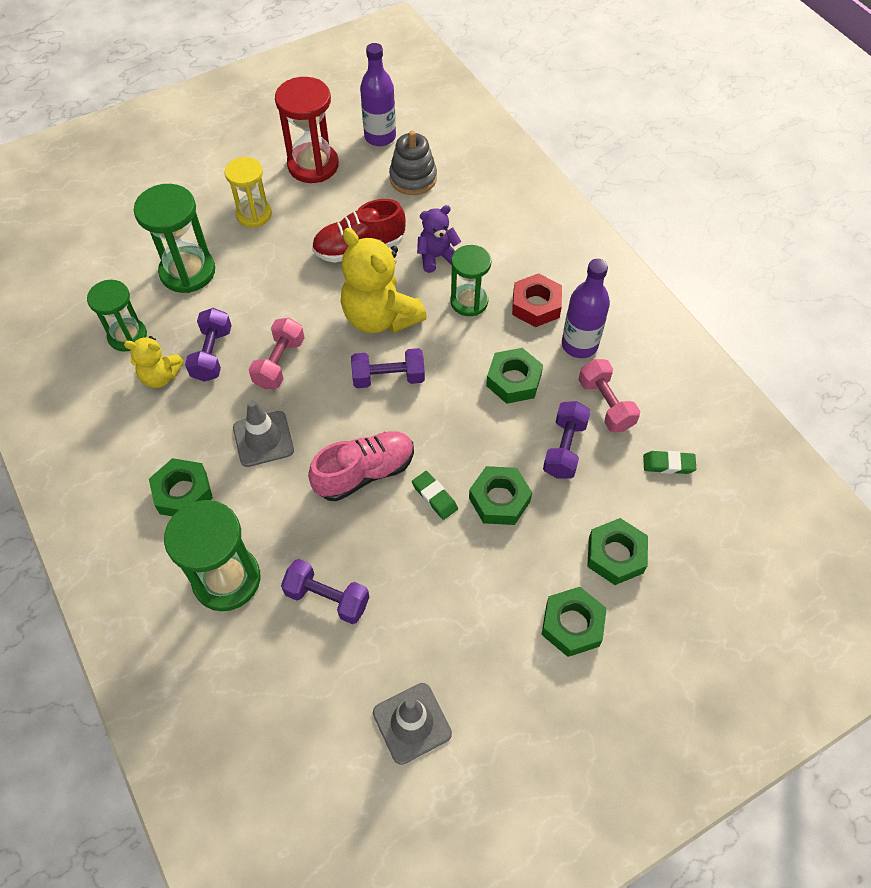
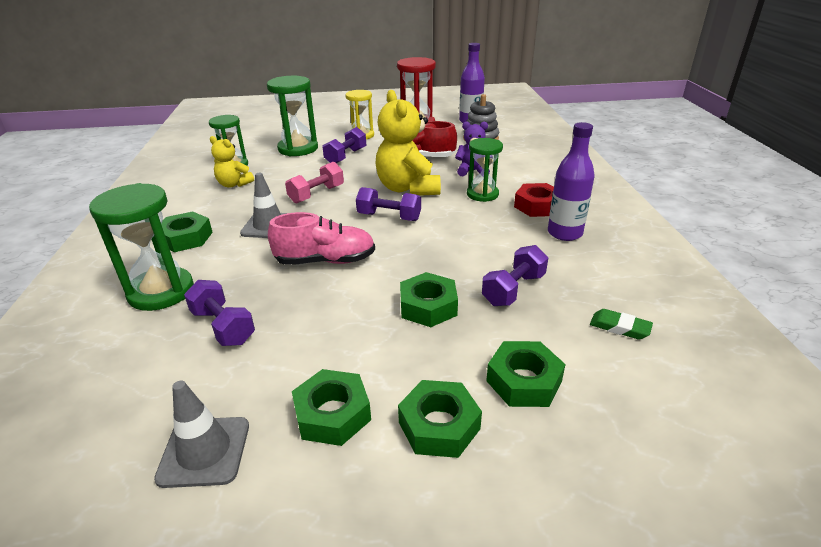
camera: 25 degrees right, 25 degrees down
purple dumbbell [185,308,232,382] -> purple dumbbell moved to [323,127,366,163]
green eraser [412,471,458,520] -> none
green nut [486,348,543,404] -> green nut moved to [292,369,371,446]
pink dumbbell [579,359,640,432] -> none

